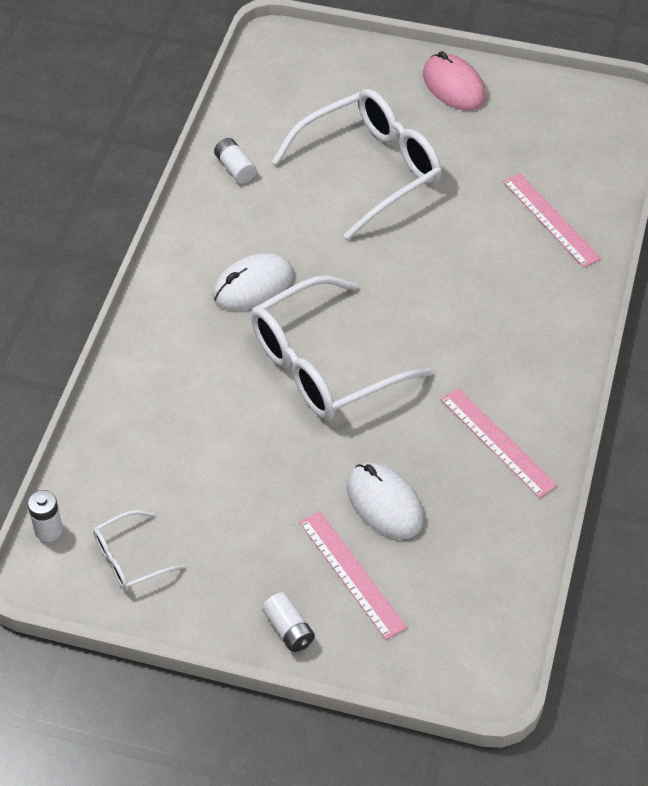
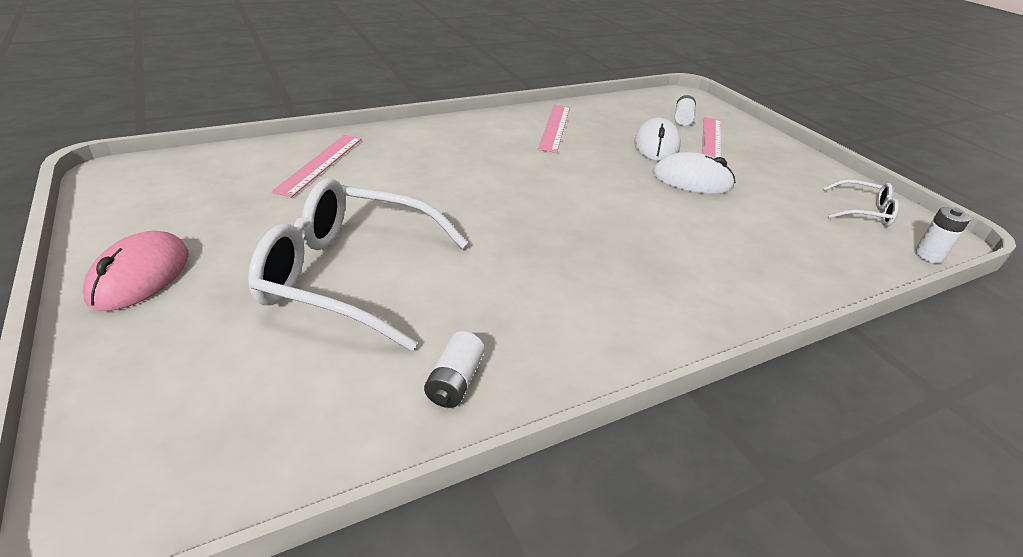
camera: 135 degrees left, 15 degrees down
white mouse [213,253,294,311] -> white mouse moved to [653,152,736,194]
white glasses [251,275,433,420] -> none
white battery [262,592,315,652] -> white battery moved to [675,95,696,126]

